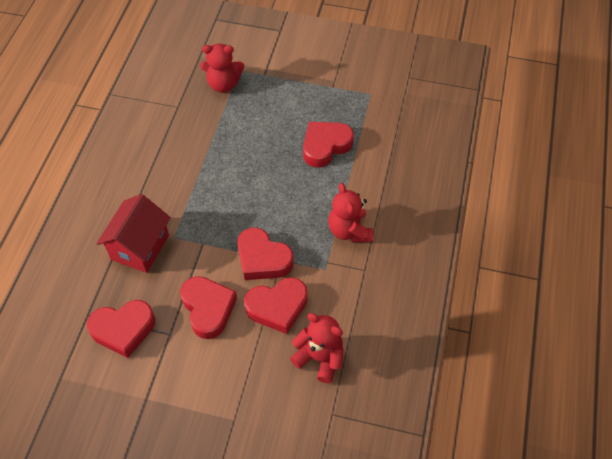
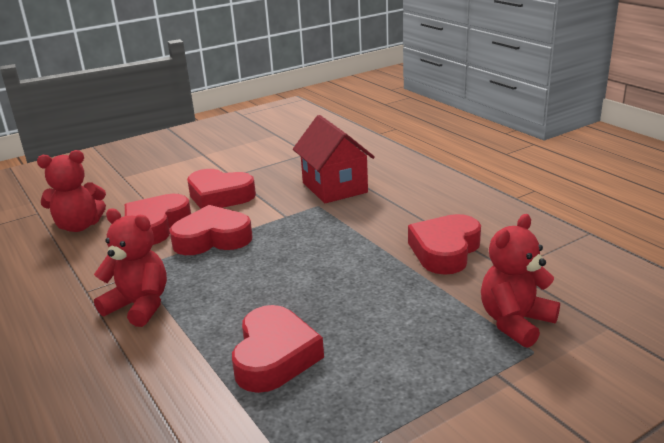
camera: 135 degrees right, 30 degrees down
red heart [87,300,155,358] -> red heart moved to [408,214,481,275]

